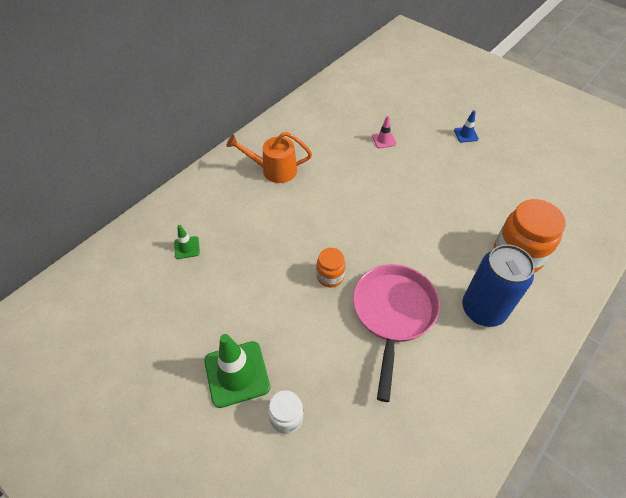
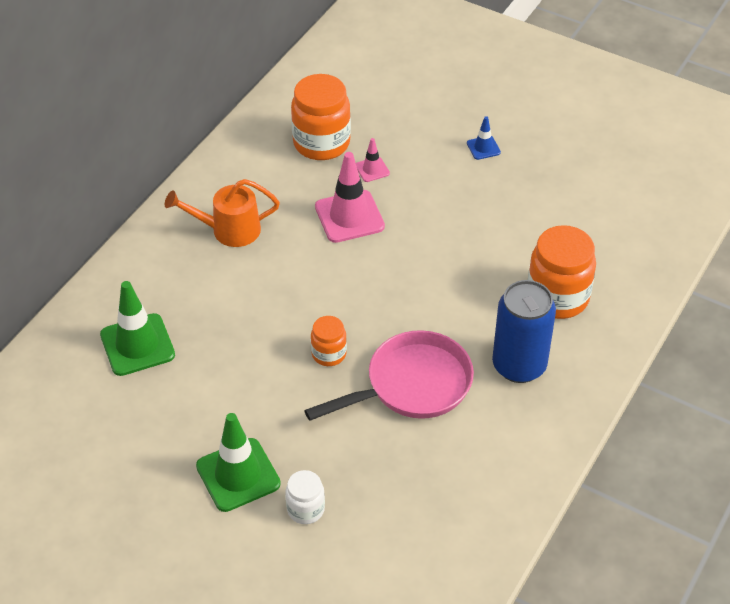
camera: 10 degrees left, 5 degrees down
green traffic cone [174,225,200,259] -> green traffic cone [100,281,175,376], size x2.01
pink pan [353,264,440,402] -> pink pan turned 60 degrees clockwise [304,330,474,421]
none -> orange jar [291,74,351,160]
none -> pink traffic cone [315,152,385,243]

